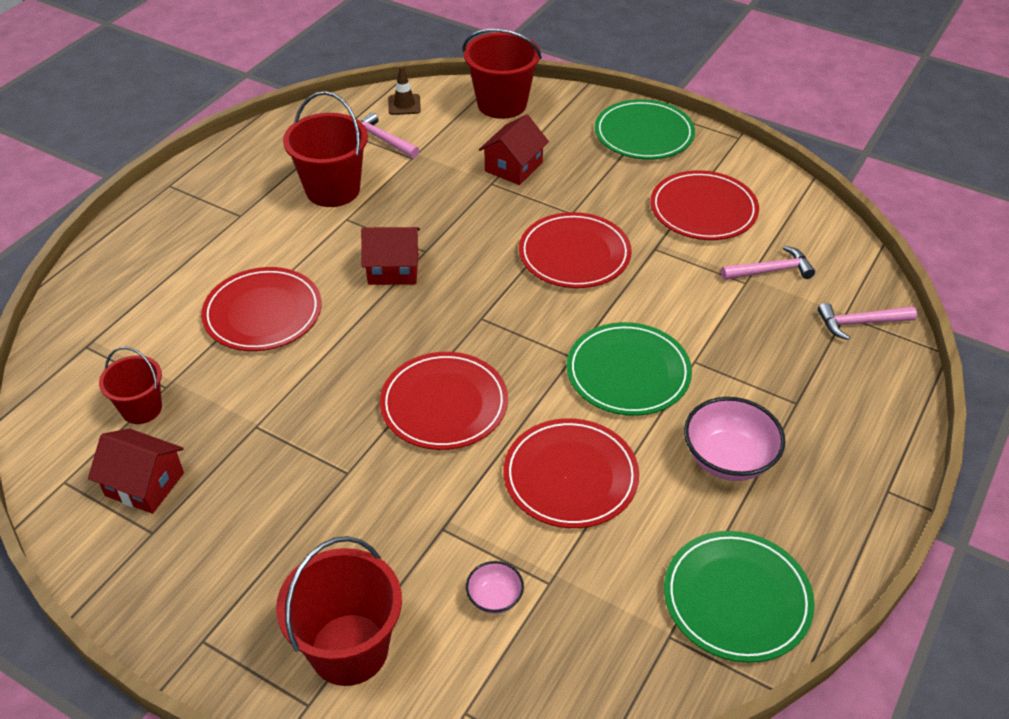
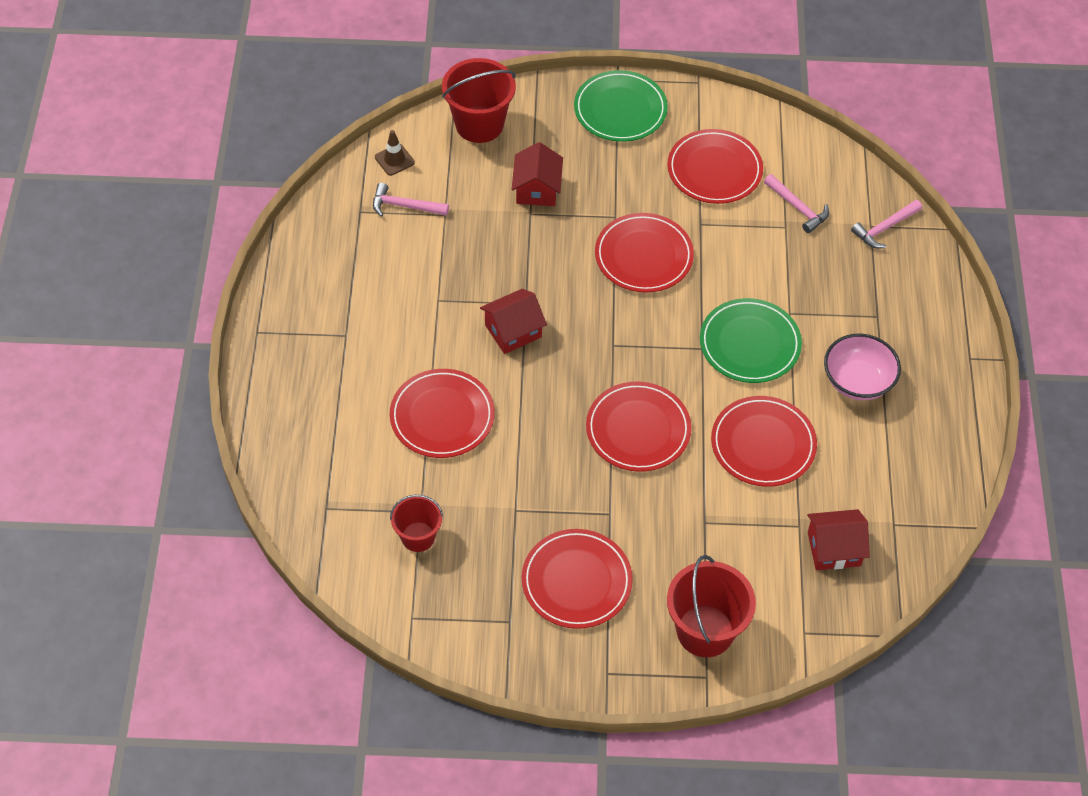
camera: 30 degrees left, 10 degrees up
red house [88,429,184,514] -> red house moved to [807,509,870,570]
red bucket [283,91,368,207] -> none
pink bowl [466,561,524,614] -> none
green plate [664,531,815,663] -> none
pink hammer [721,246,815,280] -> pink hammer turned 90 degrees clockwise [764,174,829,233]
none -> red plate [522,529,633,629]

